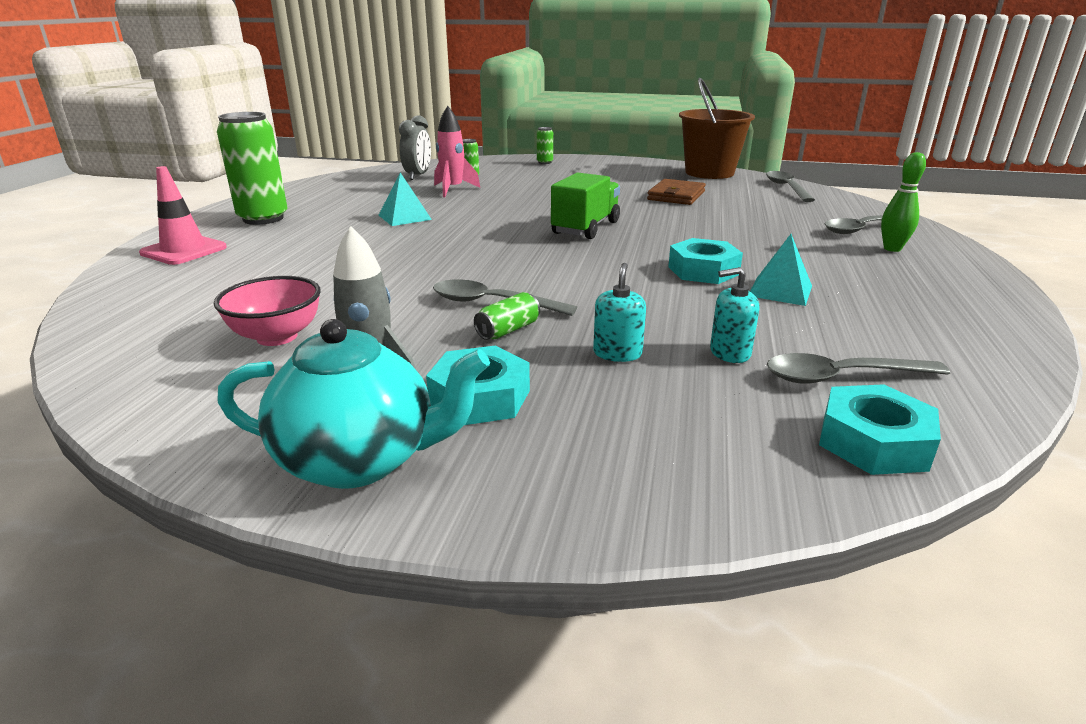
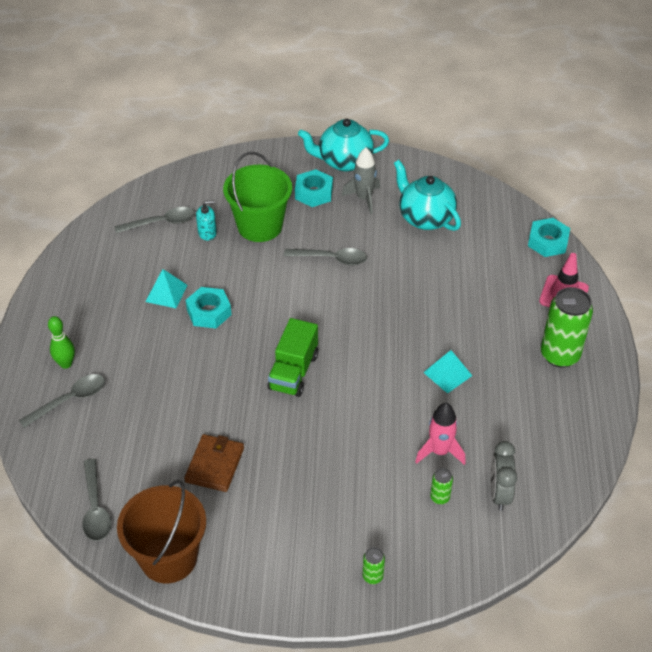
camera: 170 degrees right, 20 degrees up
pink bowl [214,276,321,346] -> turquoise teapot [394,160,461,231]
green can [474,292,540,340] -> none
turquoise soap dispenser [593,263,646,362] -> green bucket [223,152,292,242]
turquoise nut [819,384,941,475] -> turquoise nut moved to [528,218,570,257]

